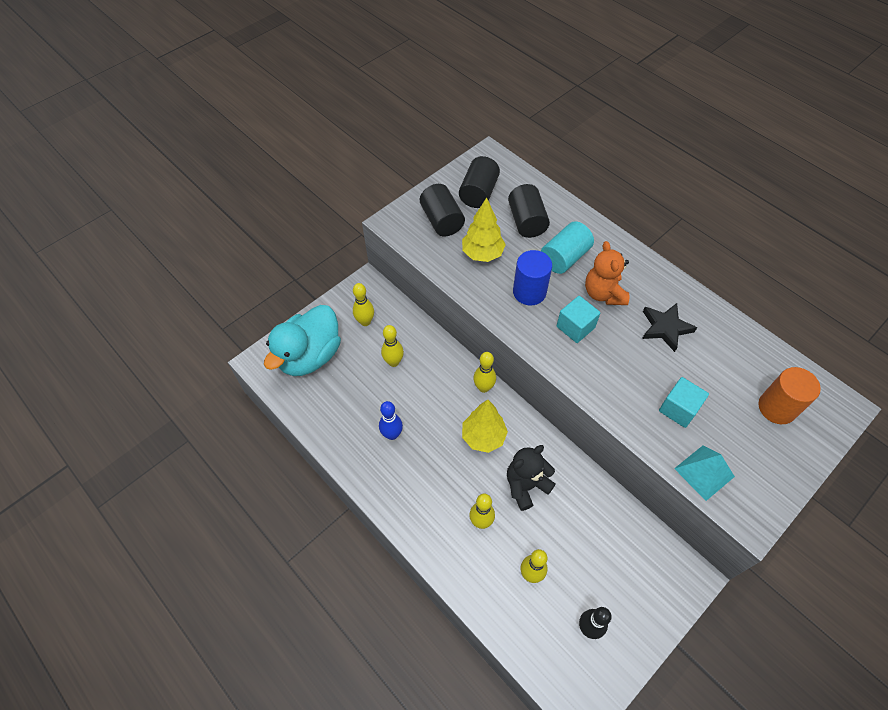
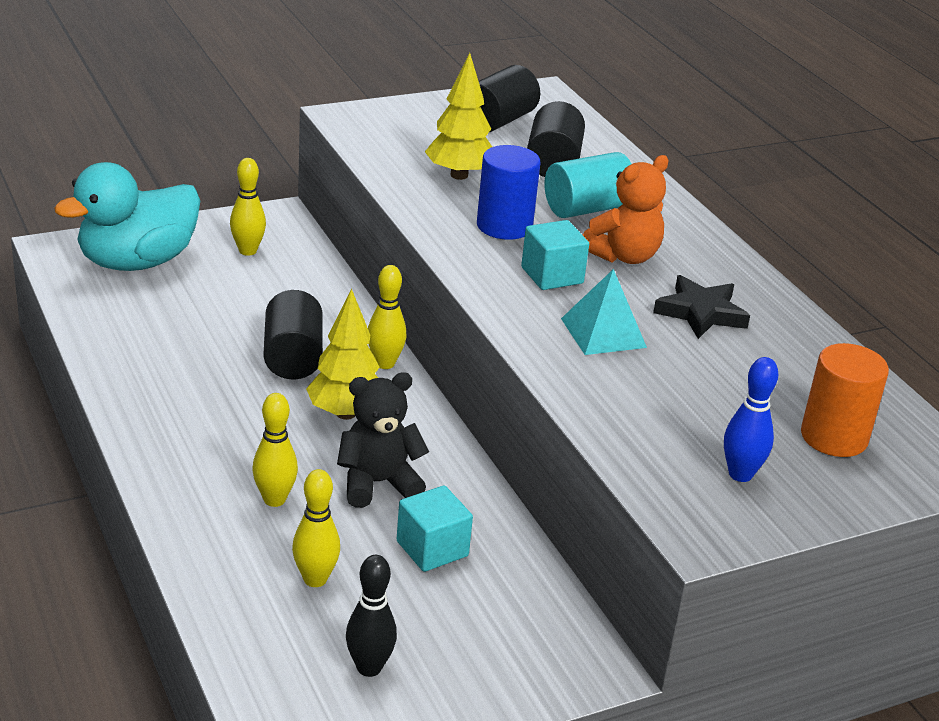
camera: 15 degrees right, 25 degrees down
blue bowling pin [379,401,403,440] -> blue bowling pin moved to [724,357,778,482]
yellow bowling pin [381,325,404,367] -> none
black cylinder [420,184,465,236] -> black cylinder moved to [264,290,323,379]
orange teddy bear [585,241,630,305] -> orange teddy bear turned 135 degrees counterclockwise [583,155,669,264]
turquoise cube [659,377,709,428] -> turquoise cube moved to [397,485,473,572]
turquoise pyramid [674,446,735,501] -> turquoise pyramid moved to [561,269,647,355]

